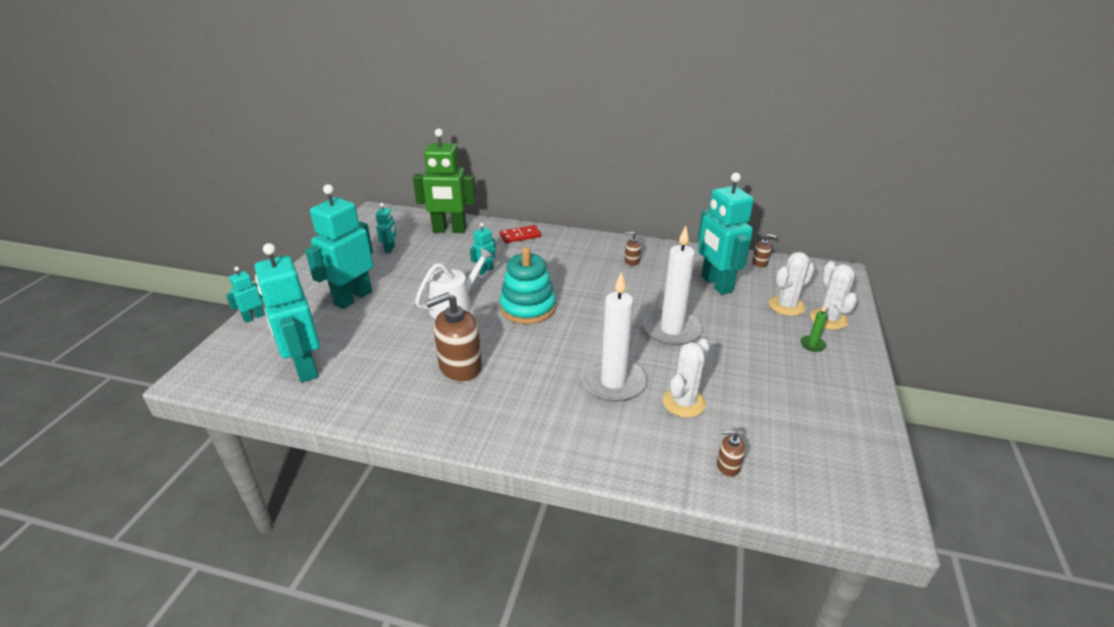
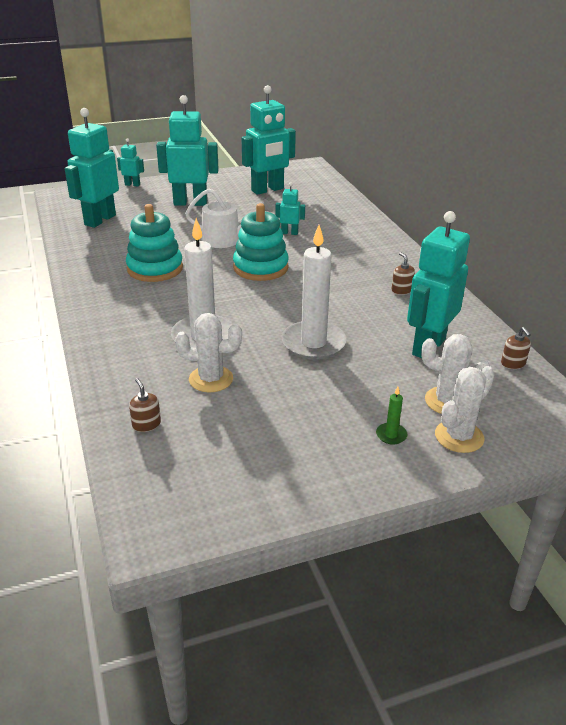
camera: 55 degrees right, 0 degrees up
turquoise robot [376,203,396,253] -> turquoise robot [241,85,296,195], size x2.13
green robot [413,128,476,233] -> none
brown soap dispenser [425,292,482,382] -> turquoise stacking toy [126,204,183,282]
red domino [499,225,541,243] -> none

